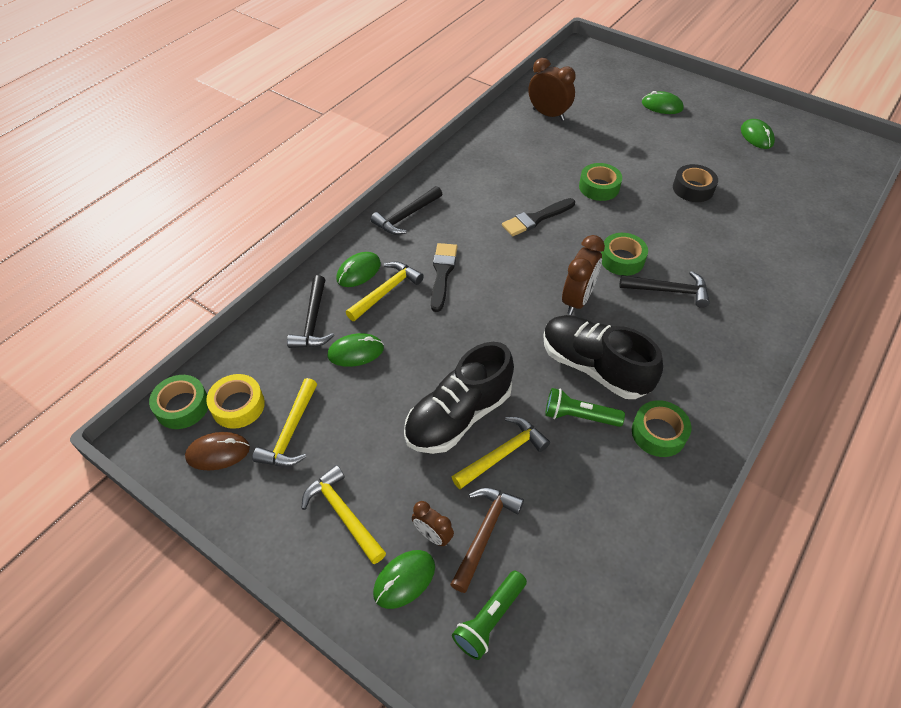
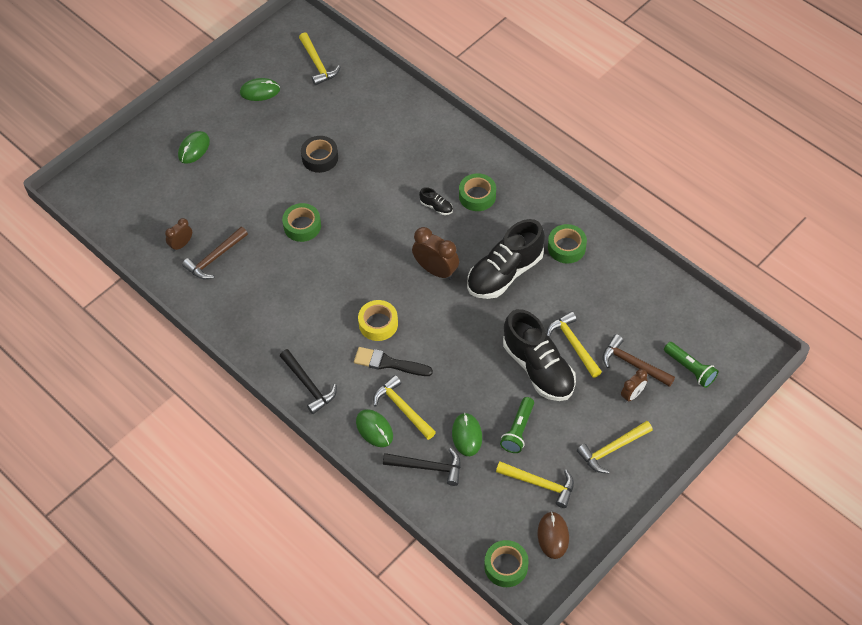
camera: 80 degrees left, 5 degrees up
yellow tape [206,374,265,429] -> yellow tape moved to [358,300,398,341]
green mouse [373,550,435,609] -> none
black brush [502,198,575,236] -> none
brown clock [528,58,576,121] -> brown clock [165,218,192,251], size x0.59
green flashlight [545,388,625,427] -> green flashlight moved to [500,397,534,453]
green tape [601,233,648,276] -> green tape moved to [459,173,496,211]
black hammer [619,271,710,308] -> black shoe [419,187,453,215]
none -> brown hammer [182,227,248,279]
none -> yellow hammer [299,32,341,86]

